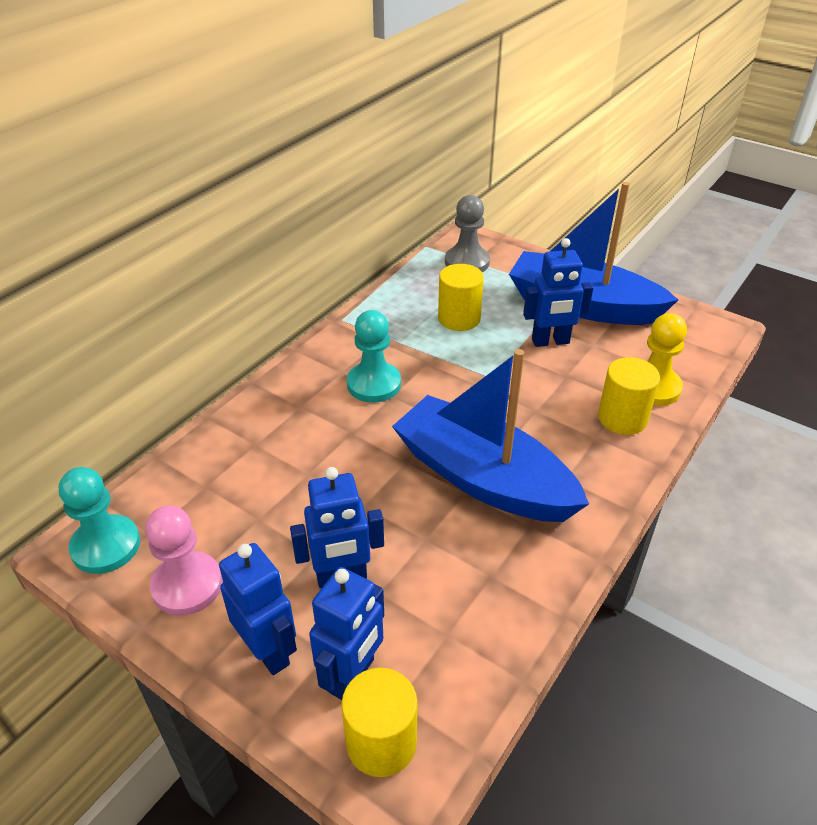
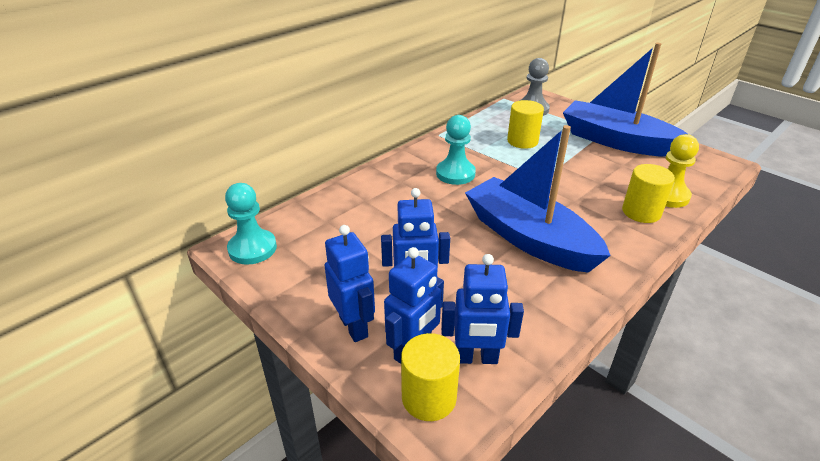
camera: 10 degrees right, 5 degrees down
pink pawn [145,506,223,616] -> none
blue robot [523,238,593,347] -> blue robot moved to [441,254,524,364]

